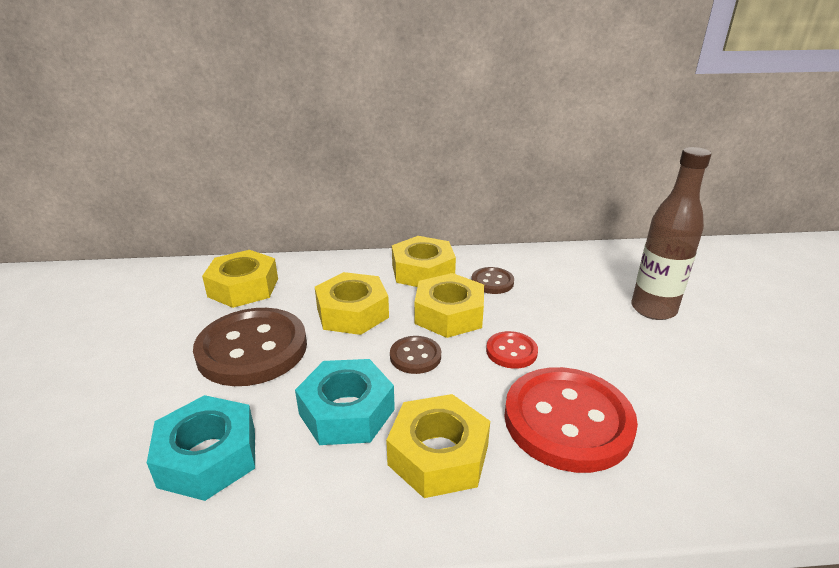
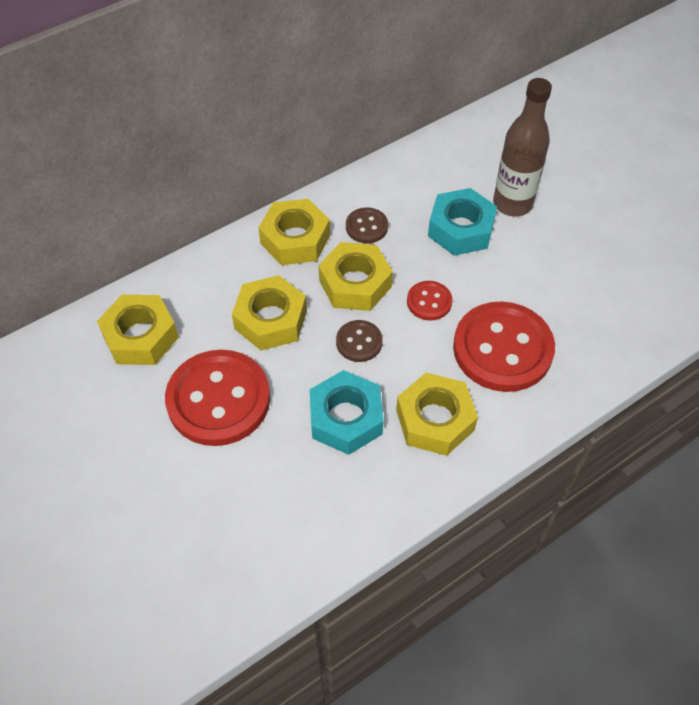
camera: 30 degrees left, 25 degrees up
turquoise nut [147,395,255,501] -> turquoise nut moved to [428,188,497,256]
brown button [193,308,307,386] -> red button [165,350,270,446]

